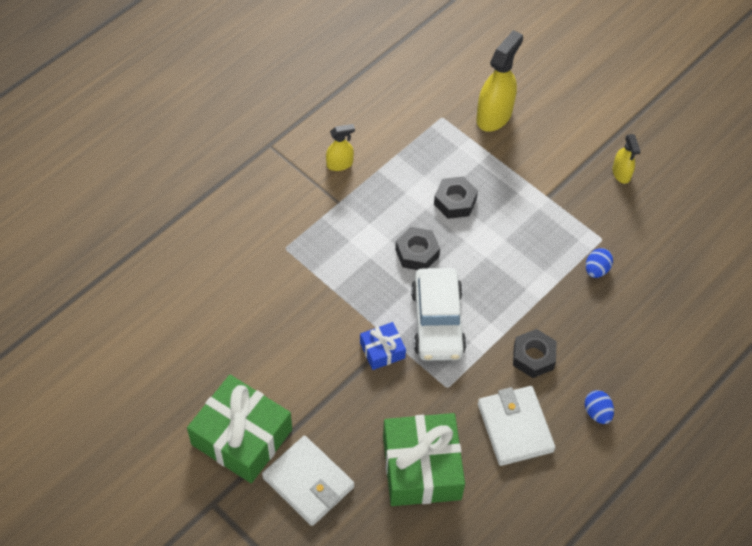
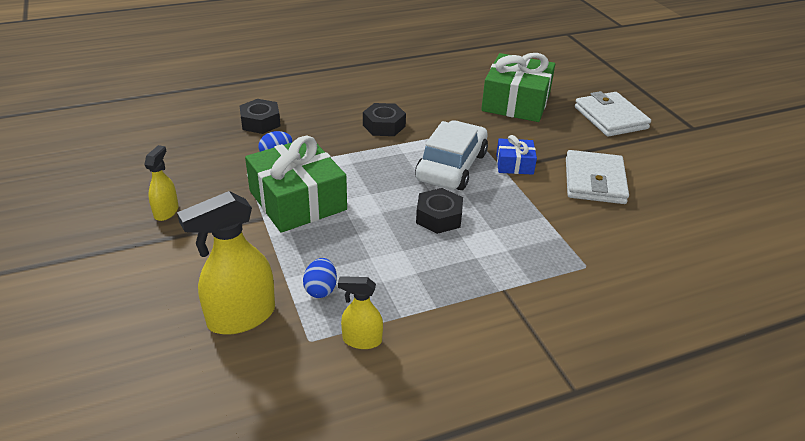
camera: 155 degrees left, 20 degrees down
green gift [187,375,292,483] -> green gift moved to [245,136,347,233]
yellow spray bottle [326,124,355,171] -> yellow spray bottle moved to [338,276,383,349]
black nut [434,176,478,219] -> black nut moved to [240,99,281,134]
white wallet [478,386,555,466] -> white wallet moved to [566,150,629,204]
blue egg [585,390,614,424] -> blue egg moved to [303,258,337,298]

